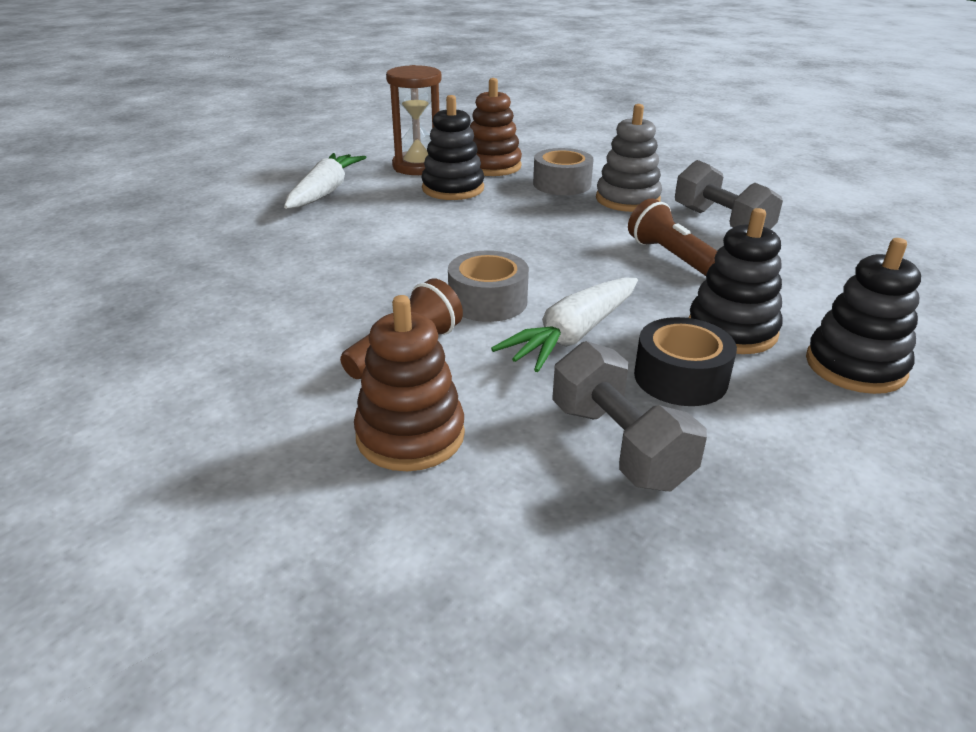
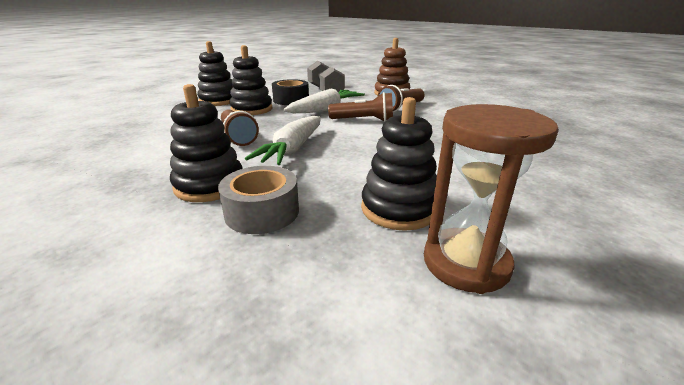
camera: 175 degrees left, 5 degrees down
white carrot [284,153,367,209] -> white carrot moved to [245,116,321,165]
grey tape [448,250,529,322] -> brown flashlight [328,92,393,122]
brown stacking toy [470,78,522,176] -> none
grey stacking toy [596,104,662,212] -> black stacking toy [170,84,243,202]
grey dumbbell [675,160,783,229] -> none

